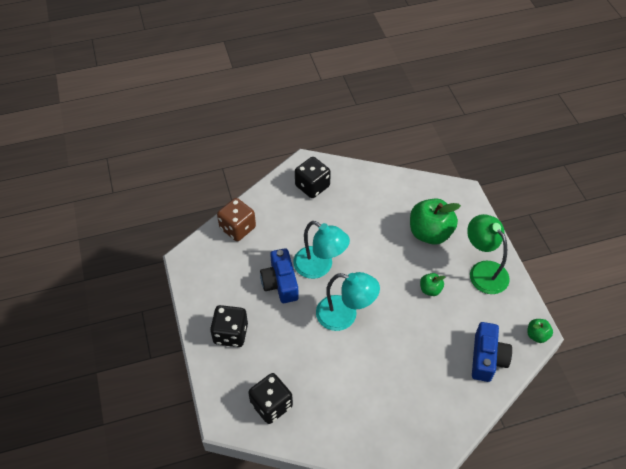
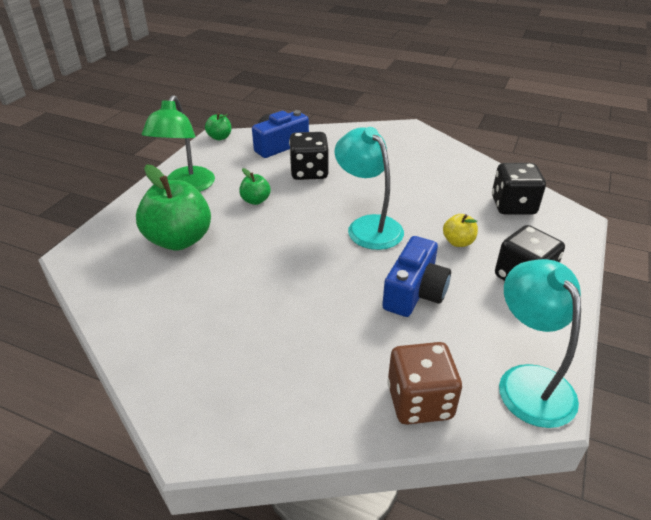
camera: 140 degrees left, 15 degrees down
turquoise lamp [293,221,350,279] -> turquoise lamp moved to [499,259,581,428]
black dice [295,157,331,198] -> black dice moved to [289,132,329,180]
none -> yellow apple [443,214,478,247]

